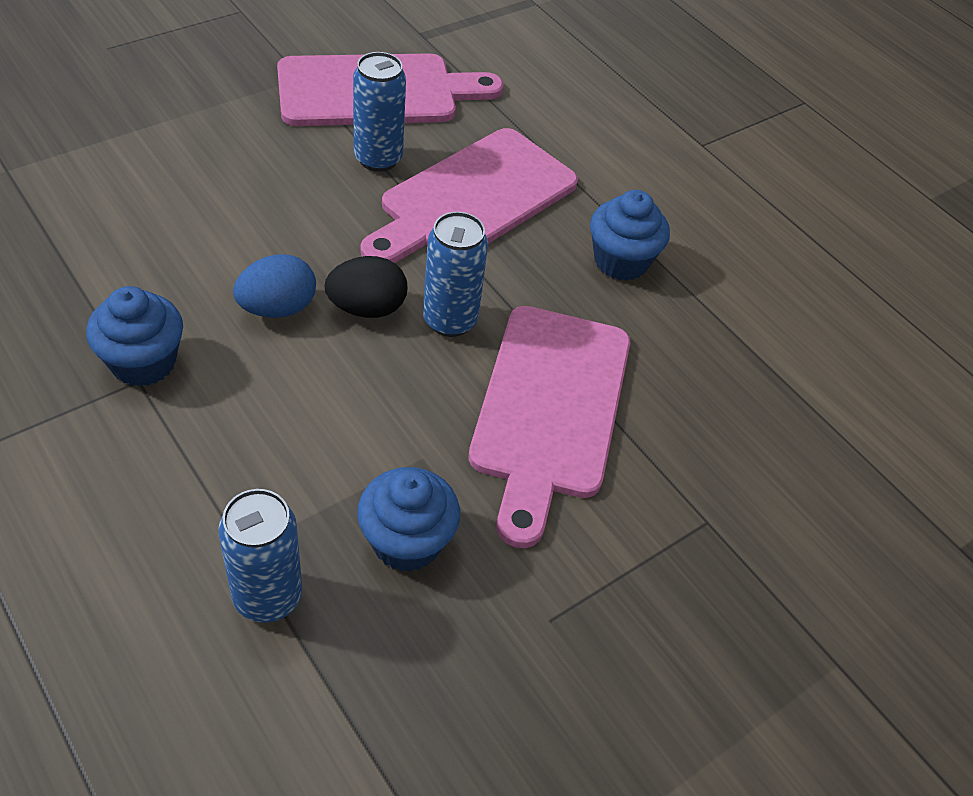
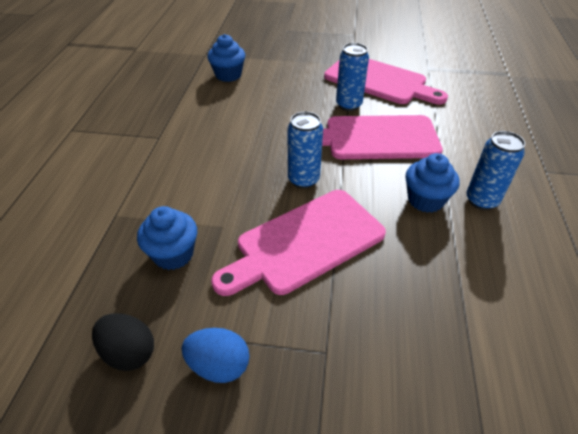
camera: 50 degrees right, 5 degrees down
blue cupcake [86,286,183,387] -> blue cupcake moved to [207,34,246,82]
blue can [218,489,302,623] -> blue can moved to [466,131,525,210]
blue egg [233,254,316,318] -> blue egg moved to [182,328,250,383]
black egg [324,256,407,318] -> black egg moved to [92,313,154,371]

